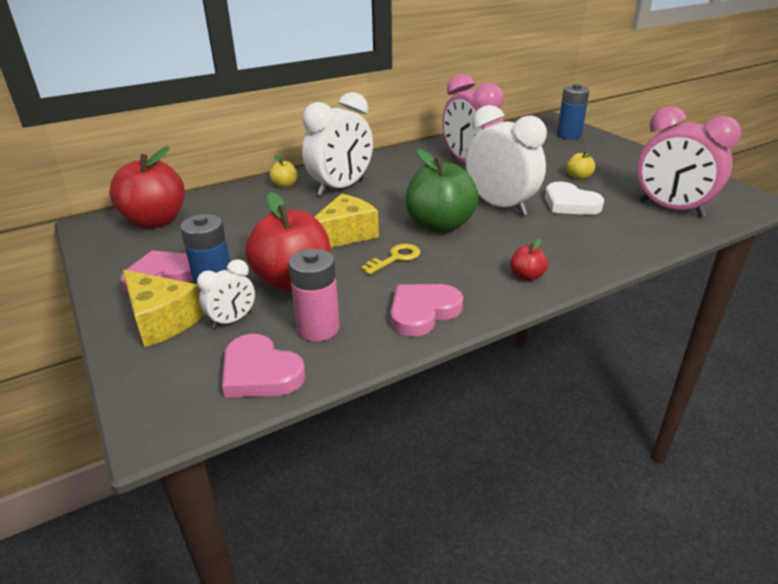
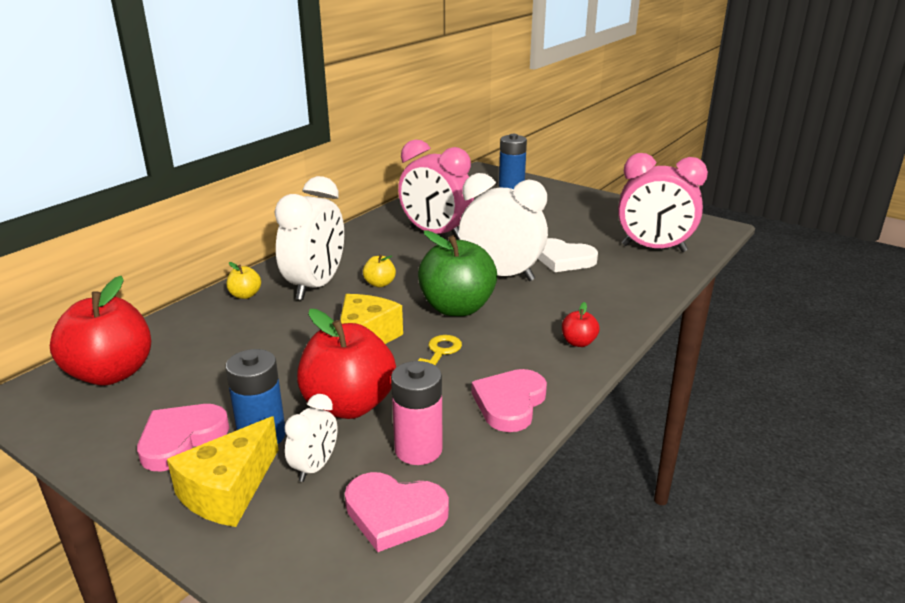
camera: 25 degrees left, 5 degrees down
yellow cheese [123,270,205,347] -> yellow cheese turned 105 degrees clockwise [167,416,278,527]
yellow apple [567,151,595,180] -> yellow apple moved to [363,254,396,287]

